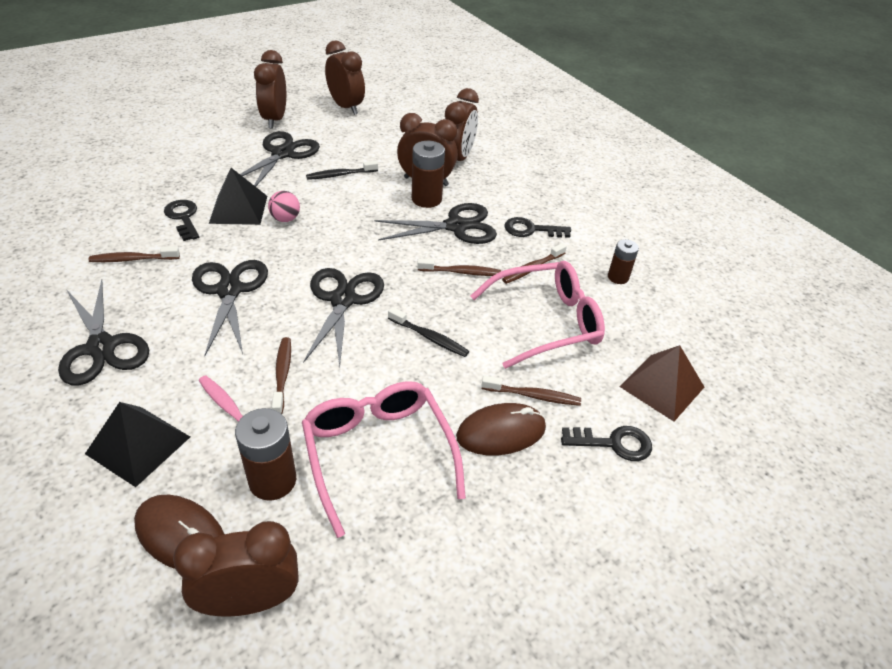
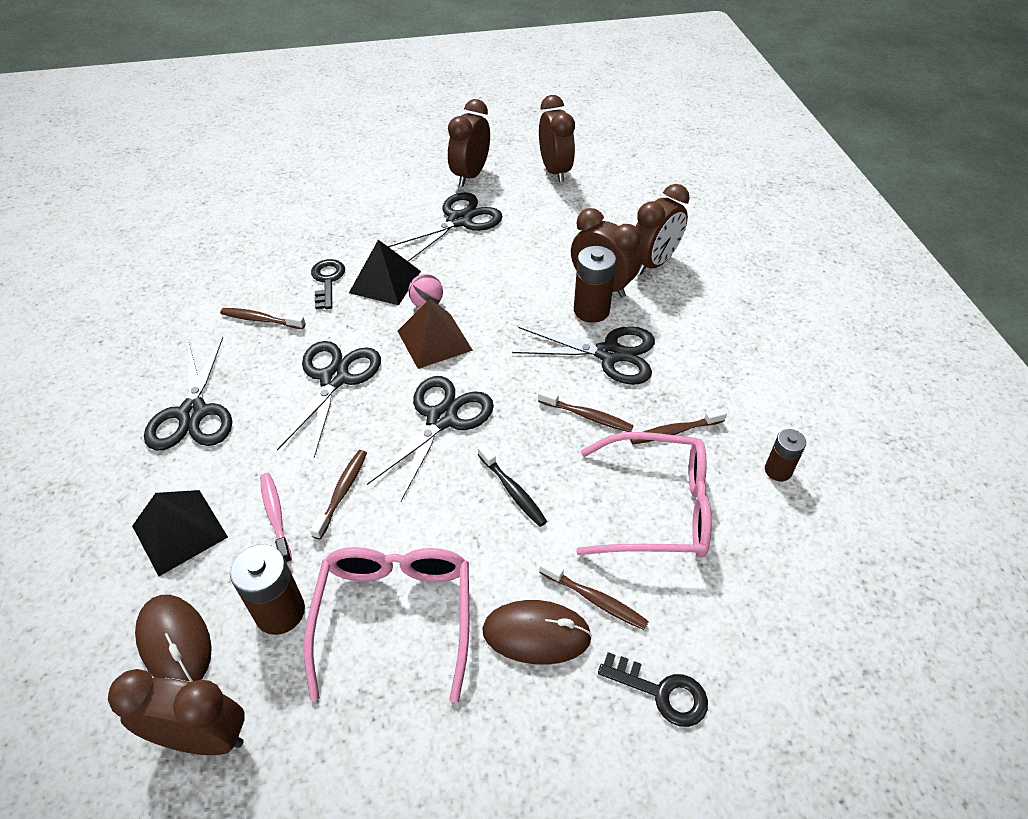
camera: 25 degrees right, 5 degrees up
black toothbrush [306,161,378,180] -> none
black key [504,217,571,238] -> none
brown pyramid [619,345,704,421] -> brown pyramid moved to [398,299,473,369]

